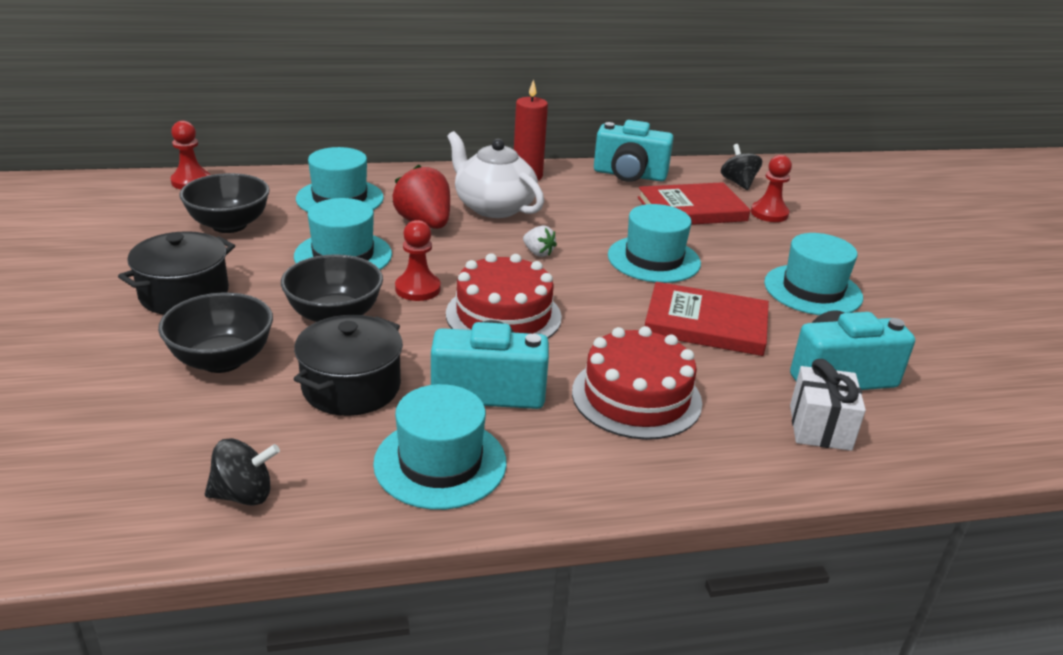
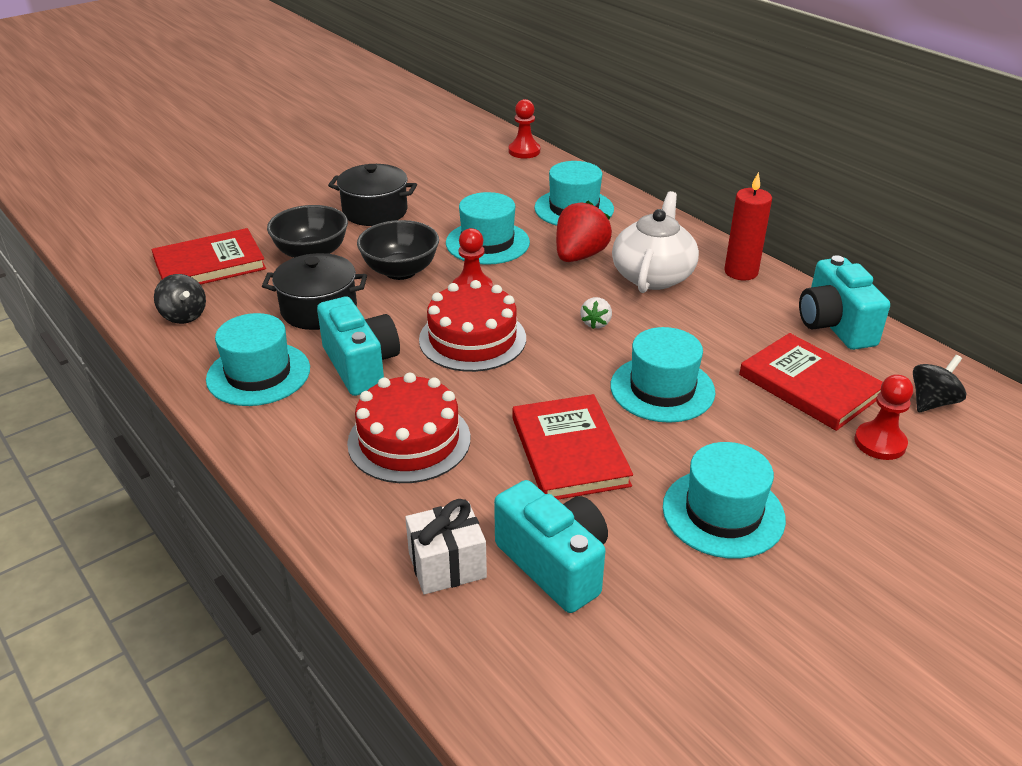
camera: 65 degrees right, 5 degrees up
black bowl [179,173,270,233] -> none
none -> red book [152,228,266,285]

